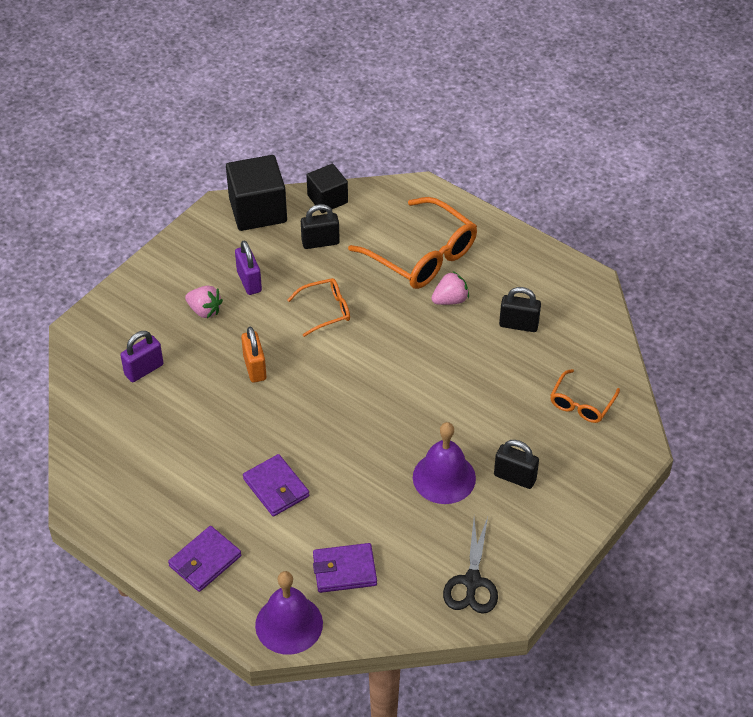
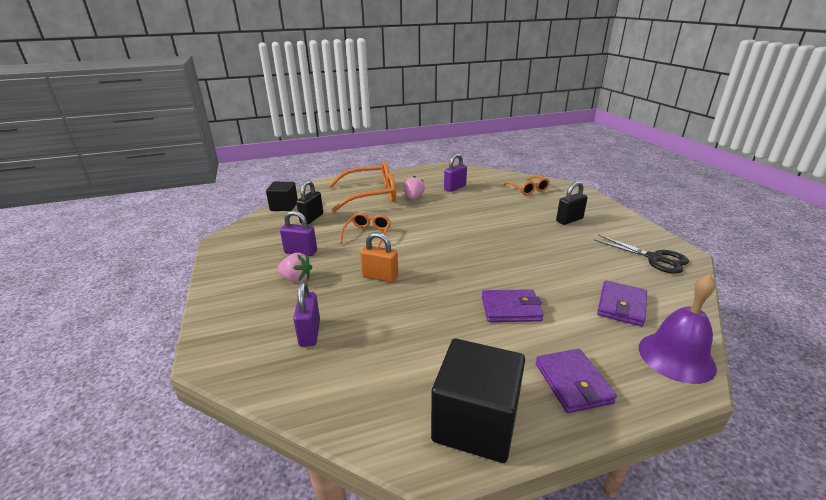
camera: 55 degrees left, 20 degrees down
pink strawberry [185,286,223,318] -> pink strawberry turned 45 degrees clockwise [277,253,312,283]
black cube [226,155,287,231] -> black cube moved to [431,339,525,463]
purple bell [413,422,476,504] -> none
black padlock [499,287,541,332] -> purple padlock [444,154,467,192]

